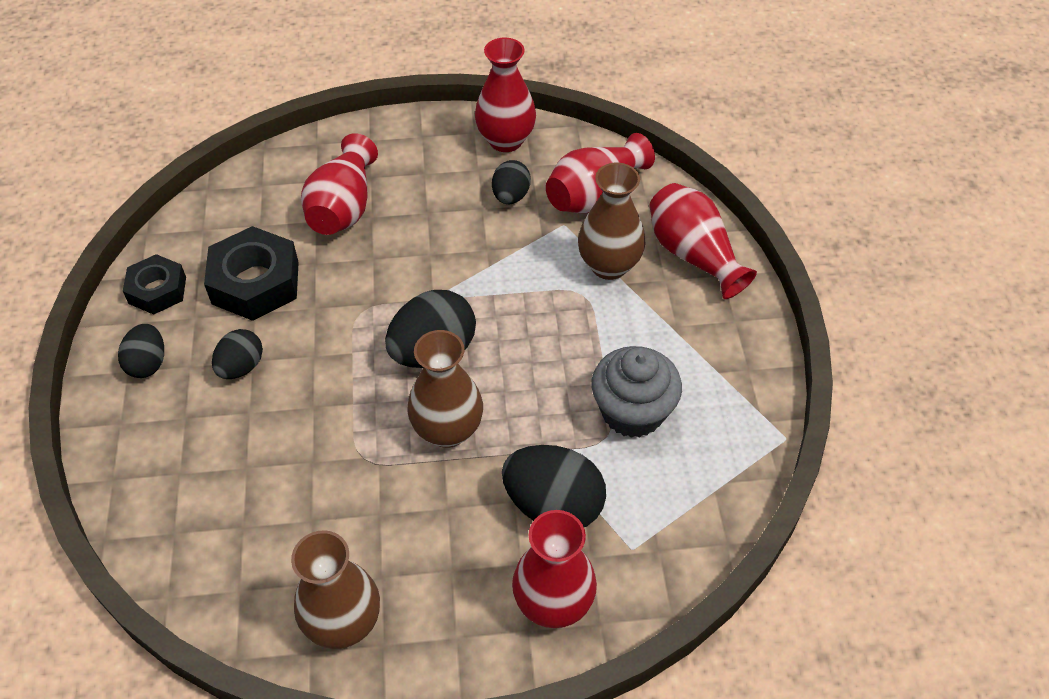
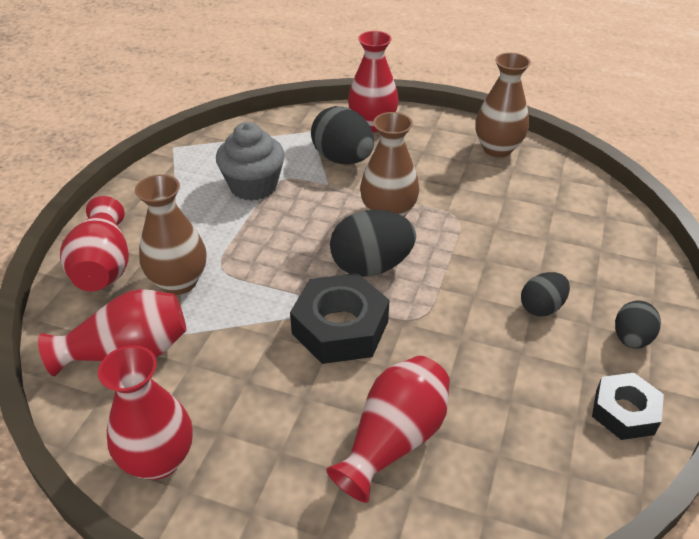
camera: 155 degrees left, 10 degrees down
black nut [204,226,299,321] -> black nut moved to [290,273,389,364]
black egg [492,160,531,204] -> none

